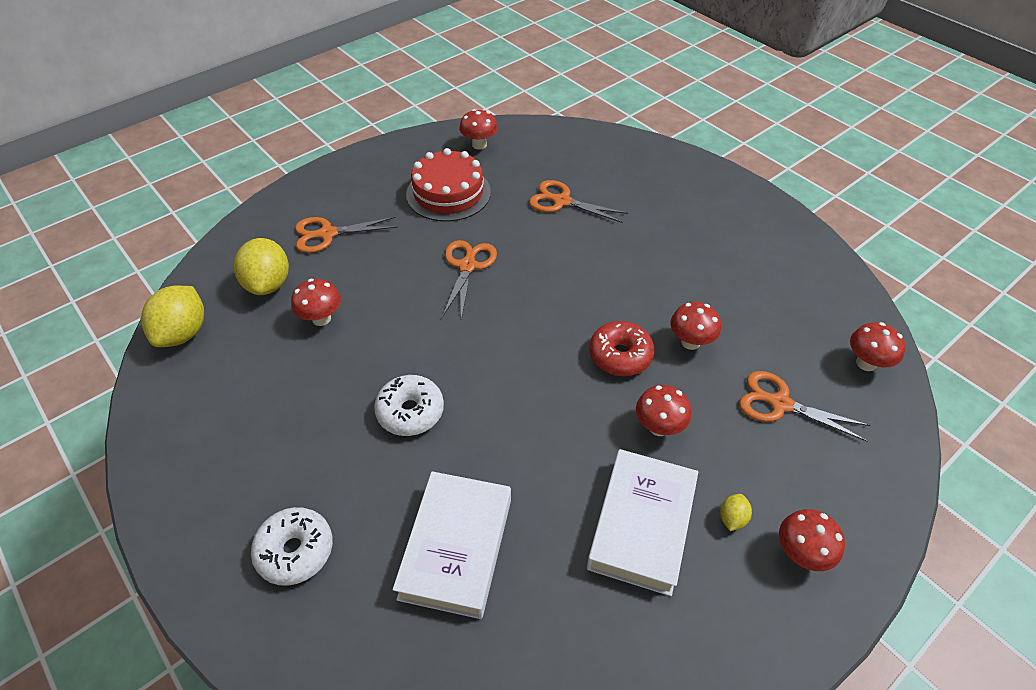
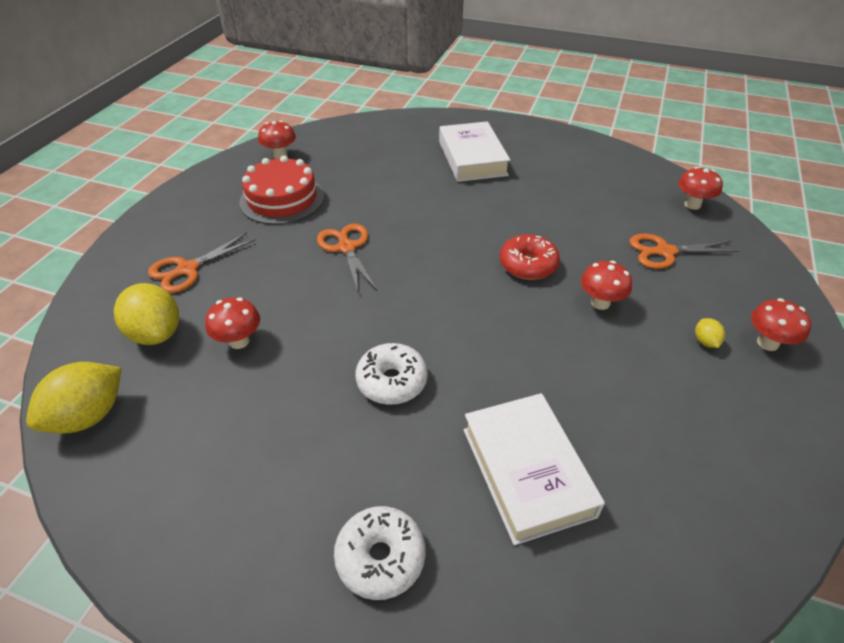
camera: 30 degrees left, 5 degrees down
yellow lemon [141,285,204,347] -> yellow lemon turned 60 degrees clockwise [26,362,122,434]
orange scissors [529,180,628,223] -> none
white book [587,449,698,596] -> white book moved to [439,121,511,182]
red mushroom [670,302,721,350] -> none

